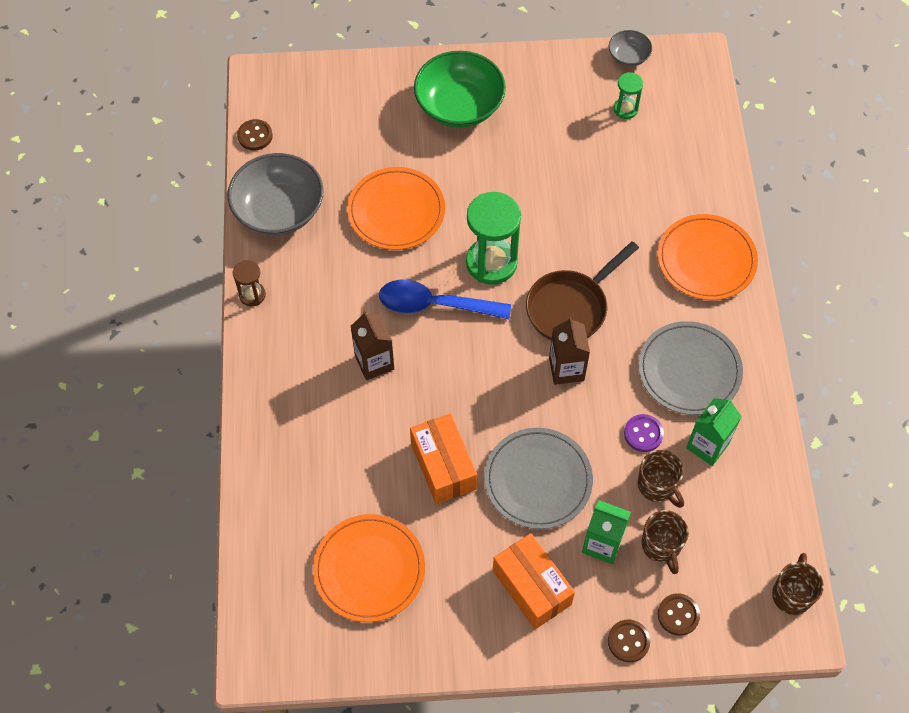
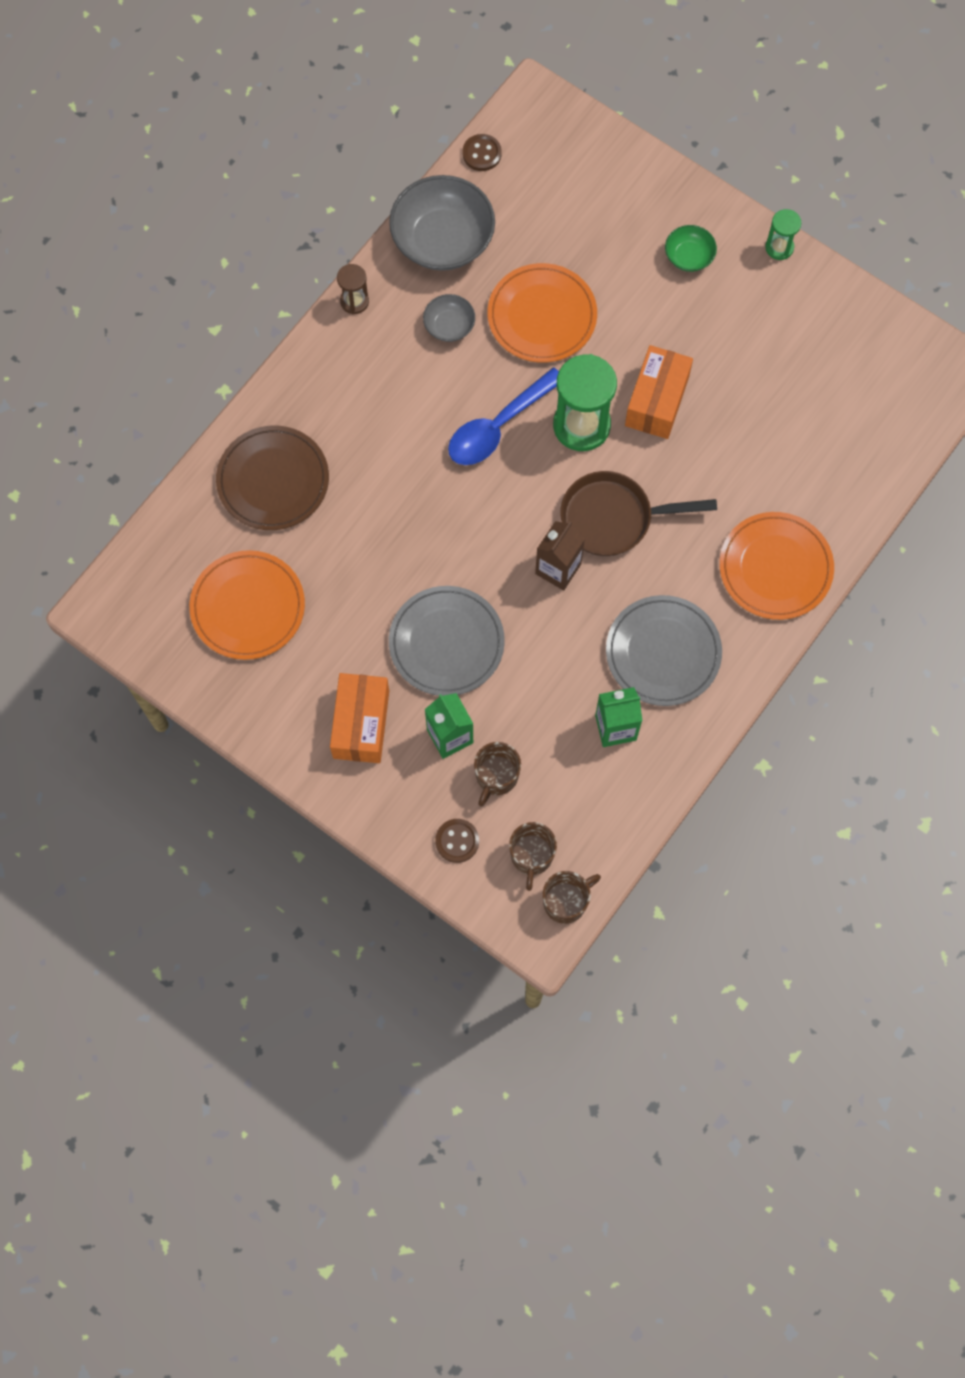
camera: 40 degrees right, 10 degrees up
brown carton [351,310,394,380] -> none
blue spoon [379,280,511,319] -> blue spoon turned 90 degrees counterclockwise [448,368,559,465]
orange box [410,413,477,504] -> orange box moved to [625,345,693,439]
green bowl [414,51,506,128] -> green bowl [665,225,717,272], size x0.49
brown button [608,620,650,662] -> none
grey bowl [609,30,652,66] -> grey bowl moved to [423,294,475,342]
green hourglass [614,72,643,119] -> green hourglass moved to [765,209,801,260]
purple button [624,414,664,452] -> none
brown mug [637,450,684,508] -> brown mug moved to [509,822,557,891]
none -> brown plate [216,426,329,530]

